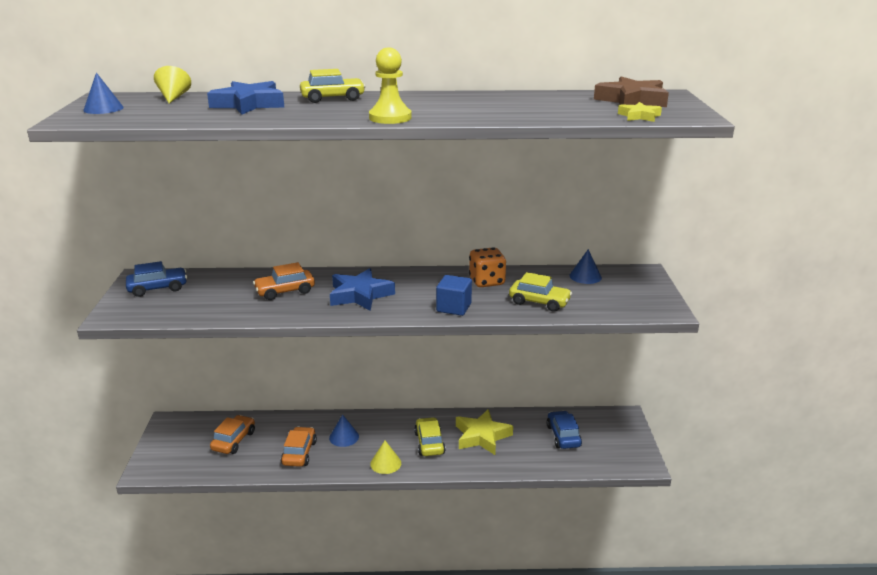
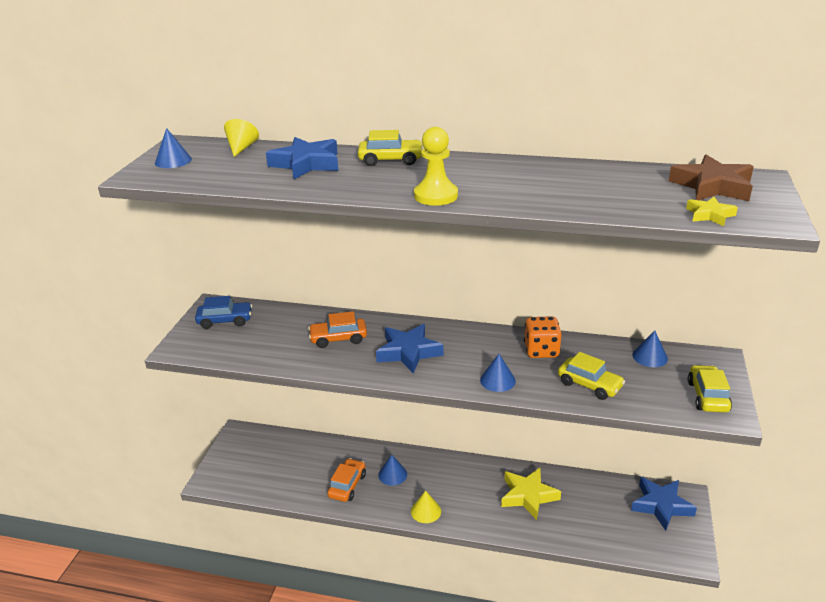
camera: 15 degrees right, 5 degrees up
orange car [210,415,255,454] -> none
yellow car [414,417,446,456] -> yellow car moved to [688,365,732,412]
blue cube [436,275,472,316] -> blue cone [480,354,516,392]
blue car [546,411,582,449] -> none
none -> blue star [631,477,697,531]

